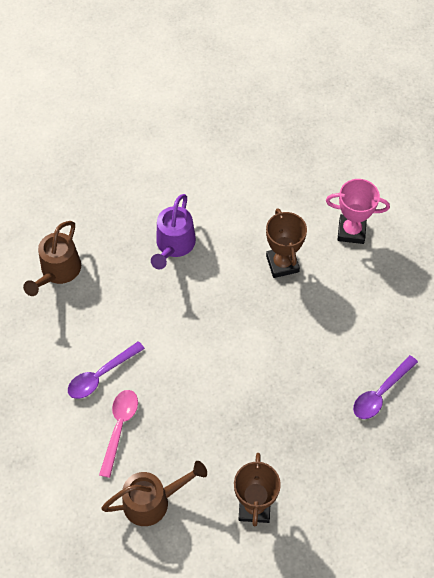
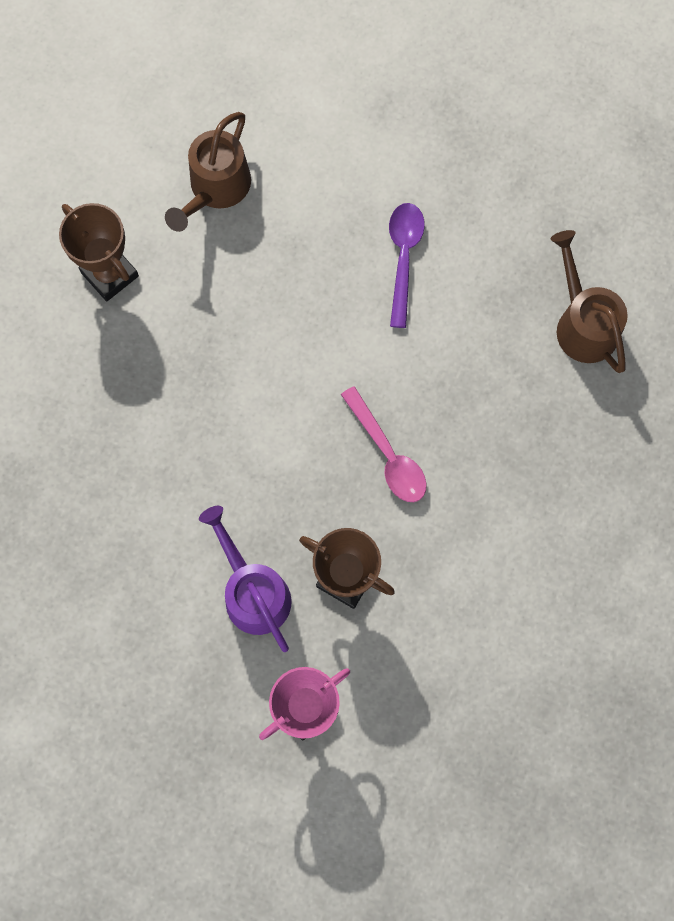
camera: 135 degrees right, 15 degrees up
pink spoon [99,390,138,478] -> pink spoon moved to [341,386,427,502]
purple watering can [151,194,196,269] -> purple watering can moved to [199,506,292,652]
purple spoon [353,355,418,419] -> none

